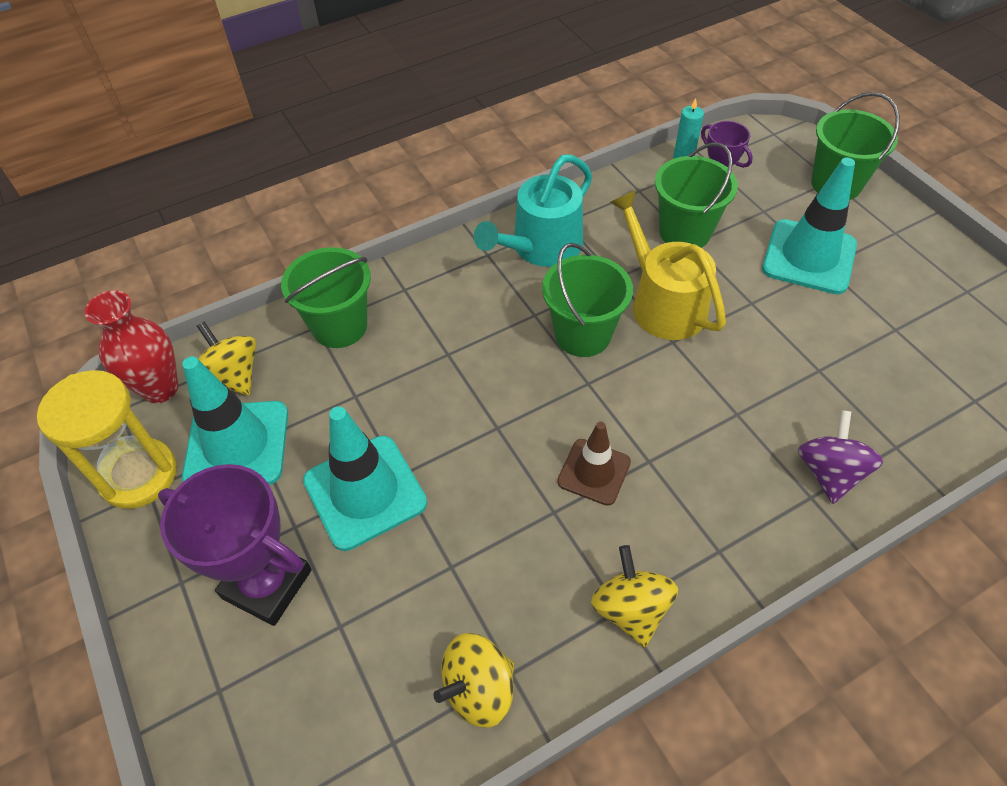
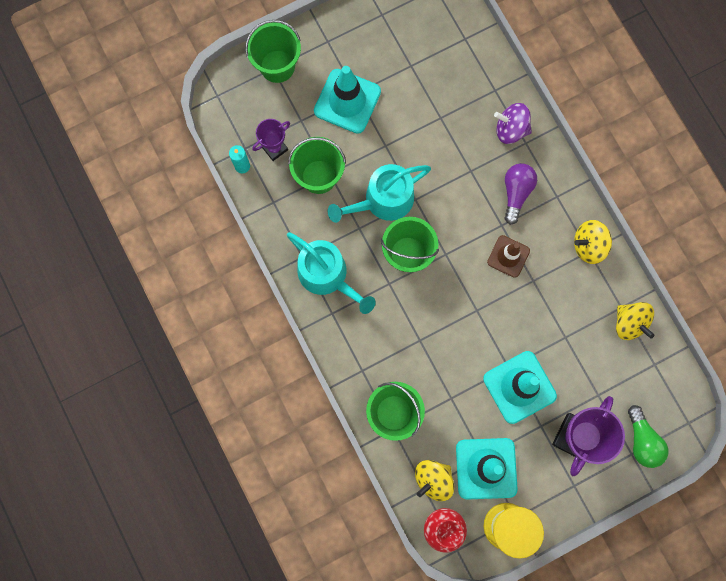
camera: 90 degrees left, 25 degrees up
yellow watering can [610,190,726,340] -> turquoise watering can [328,164,431,223]
none -> purple light bulb [504,163,537,225]
none -> green light bulb [628,405,669,468]

